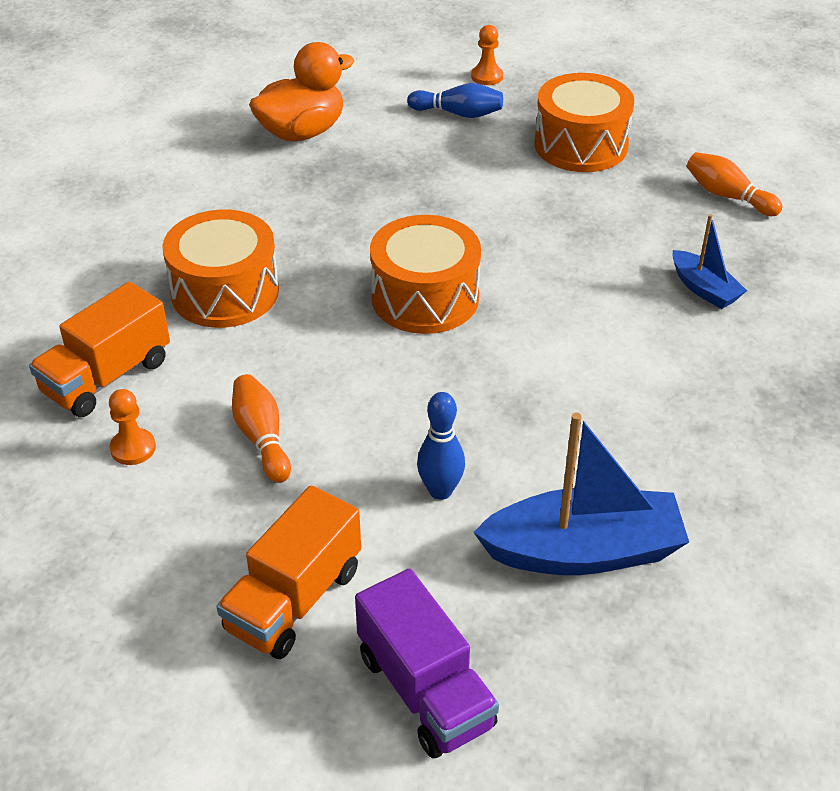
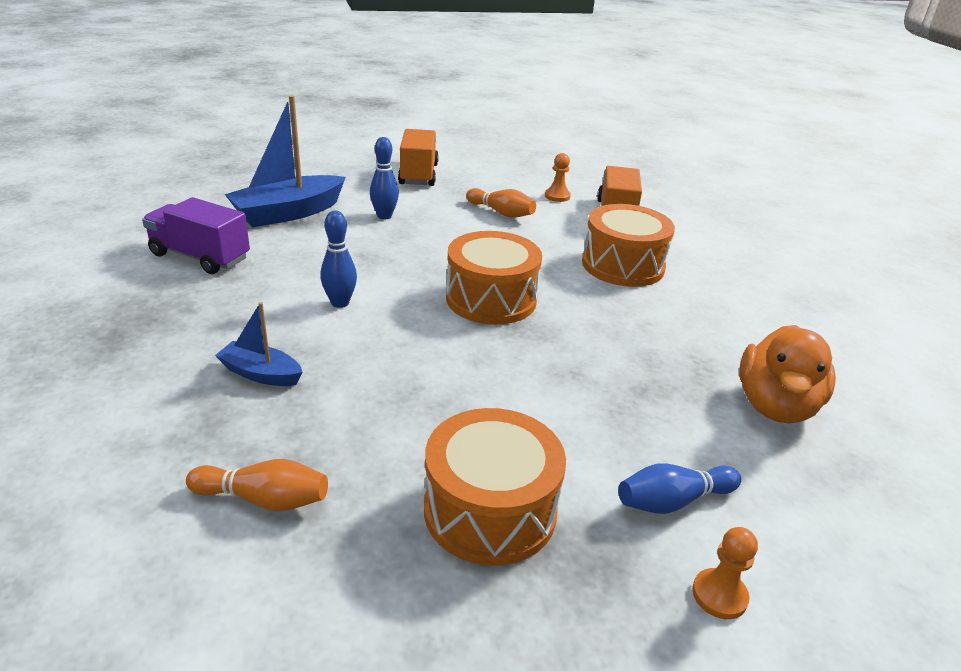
camera: 145 degrees right, 10 degrees down
purple truck [355,569,499,758] -> purple truck moved to [142,197,250,274]
none -> blue bowling pin [320,211,357,308]

